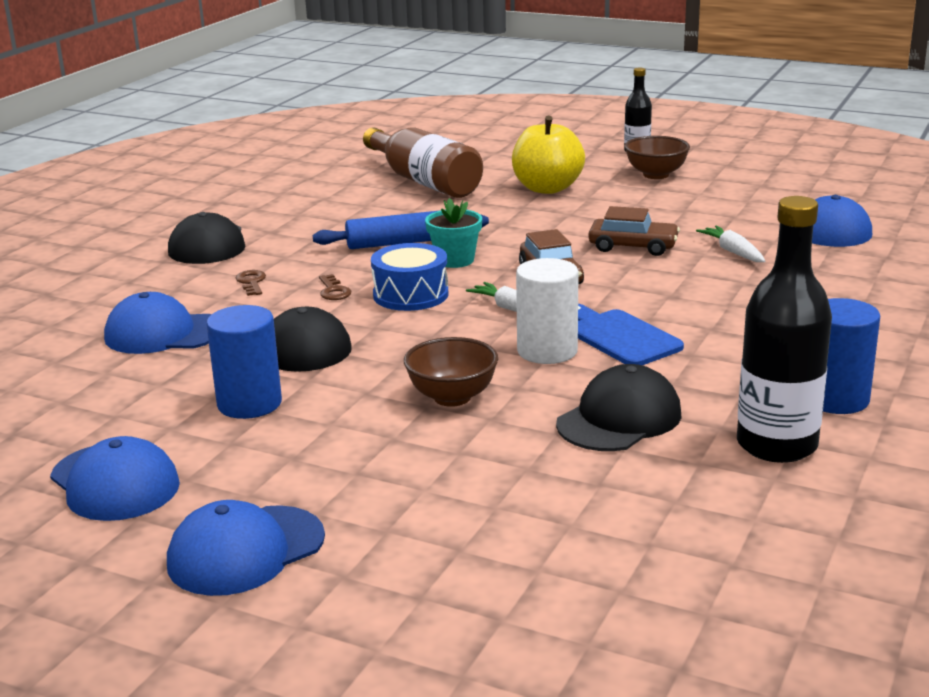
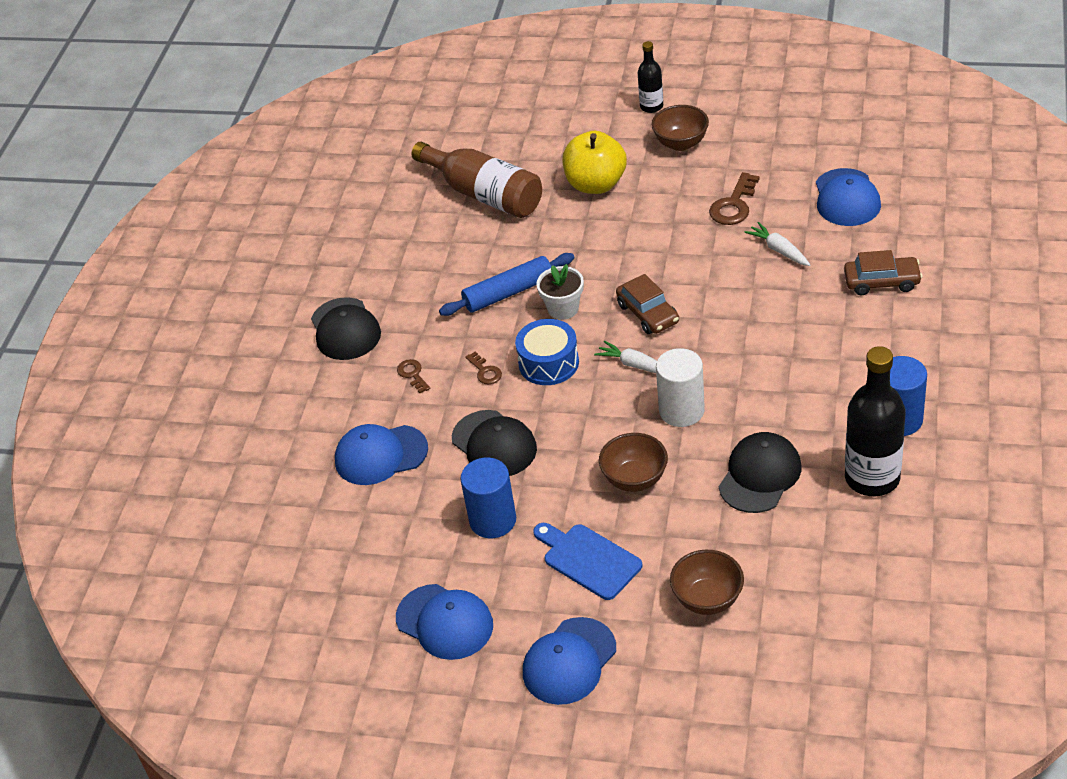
camera: 10 degrees left, 20 degrees up
turquoise flower pot [425,198,482,268] -> white flower pot [536,264,584,320]
blue cutting board [578,304,684,365] -> blue cutting board moved to [533,523,642,600]
brown car [588,206,680,256] -> brown car moved to [844,250,922,295]
none -> brown bowl [670,550,744,615]
none -> brown key [709,172,759,225]

